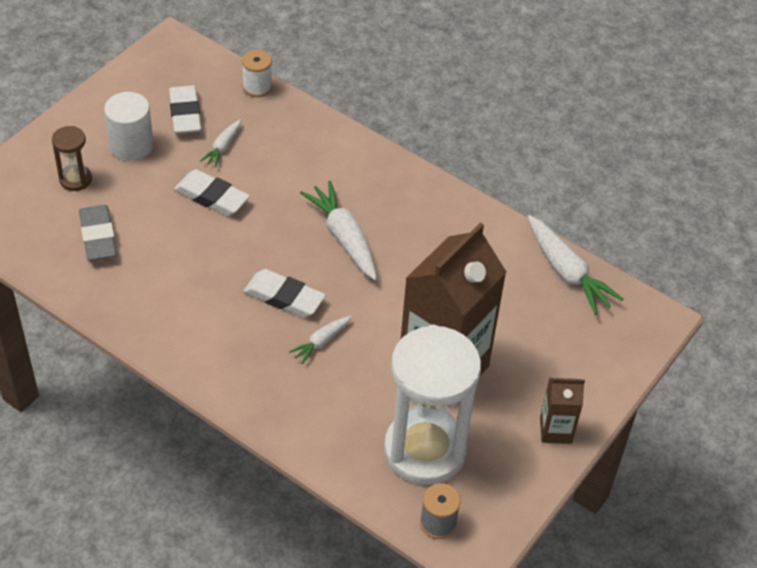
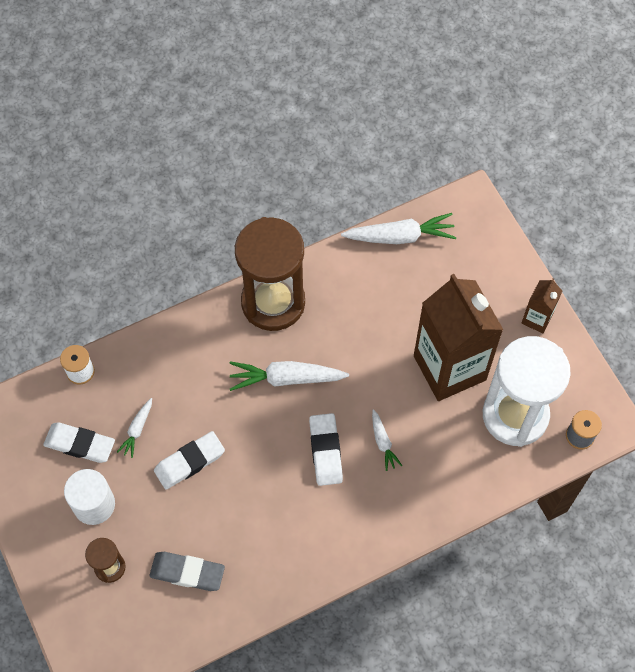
camera: 60 degrees left, 15 degrees up
white carrot [200,120,241,167] -> white carrot turned 60 degrees clockwise [117,398,152,458]
white eraser [244,269,326,318] -> white eraser turned 60 degrees counterclockwise [309,413,343,486]
none -> brown hourglass [235,217,305,331]

